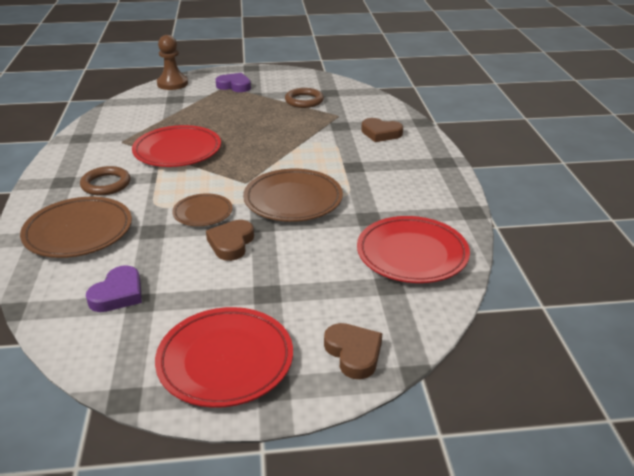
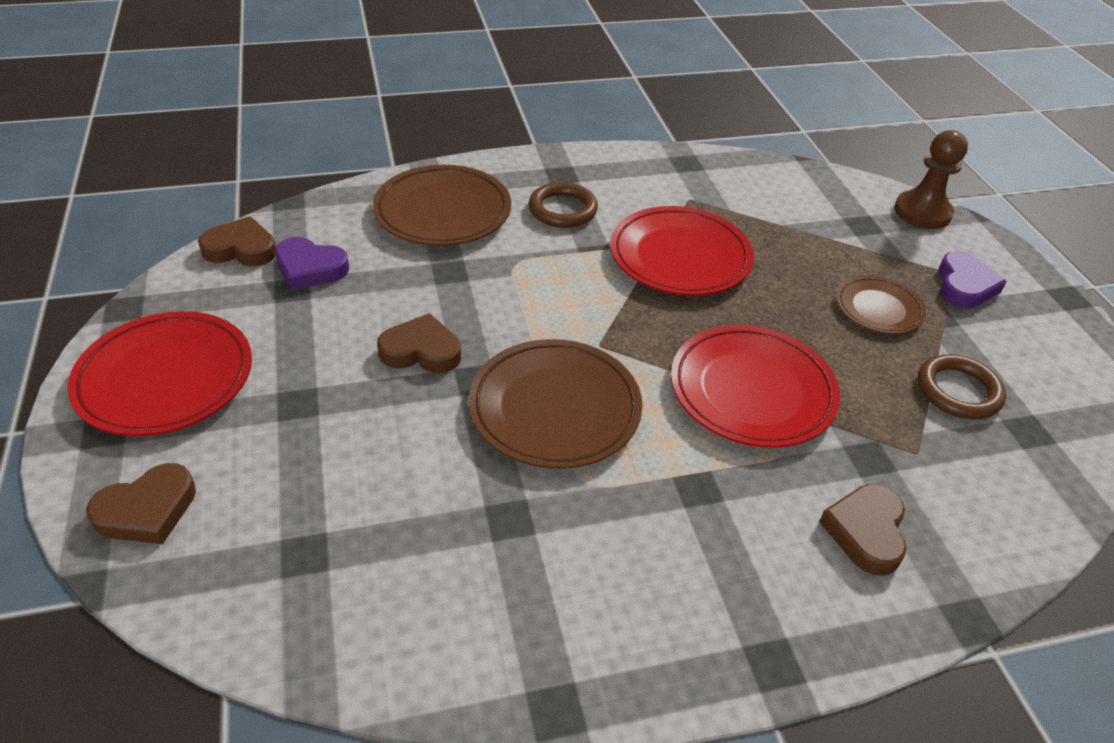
camera: 80 degrees right, 10 degrees up
brown plate [172,193,233,226] -> brown plate moved to [836,275,926,334]
red plate [357,216,470,283] -> red plate moved to [671,325,840,448]
none -> brown heart [198,216,276,266]

